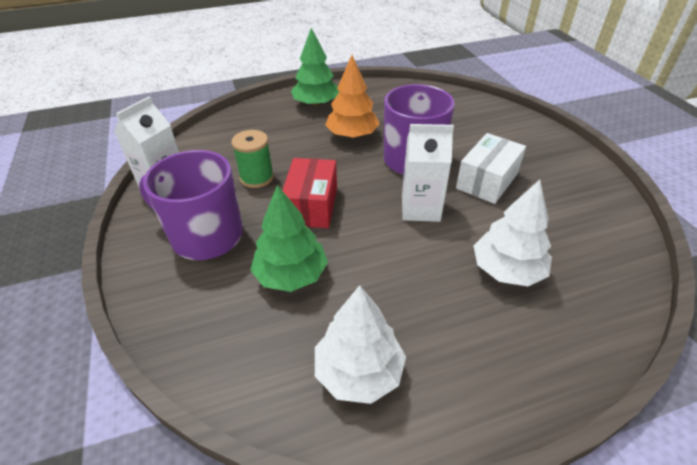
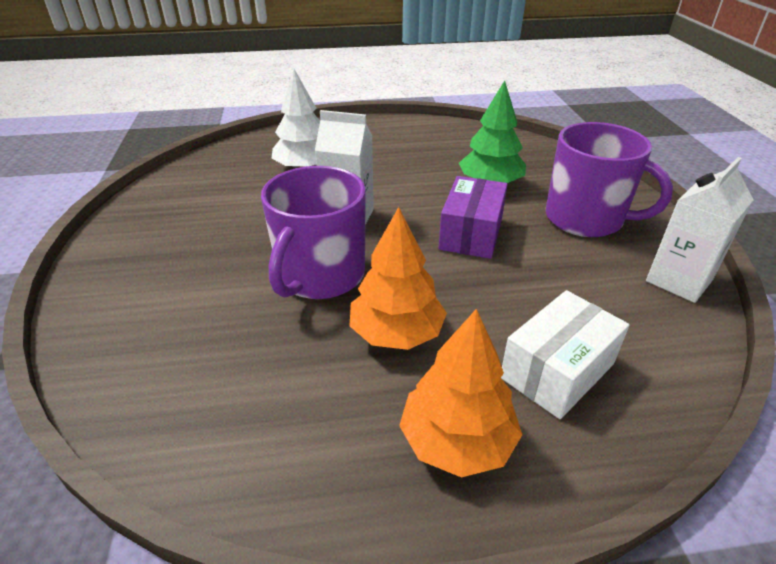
camera: 170 degrees left, 5 degrees down
green spool [231,130,274,188] -> none
red box [282,158,337,228] -> purple box [439,176,508,259]
green tree [291,28,339,107] -> orange tree [399,309,522,478]
white tree [315,285,406,404] -> none
white box [456,133,526,204] -> white box moved to [501,290,629,419]

